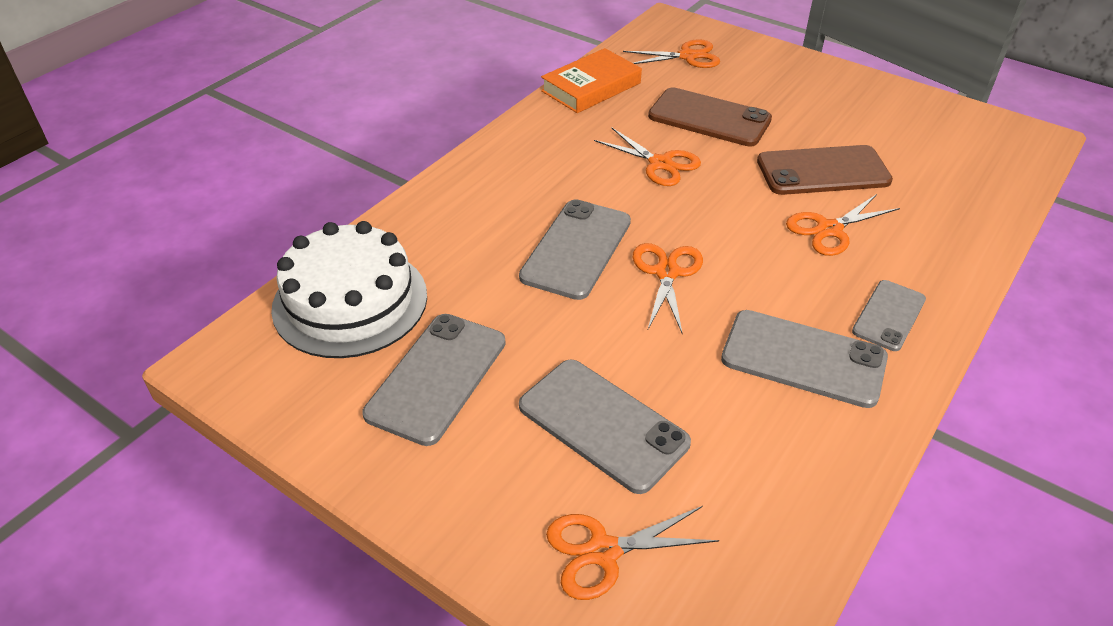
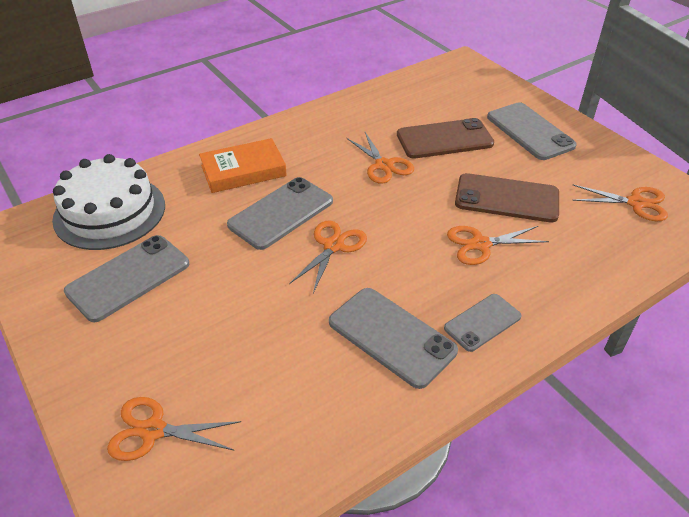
camera: 20 degrees right, 0 degrees up
grey phone [519,360,691,494] -> grey phone moved to [487,102,577,160]
orange book [541,48,642,113] -> orange book moved to [199,138,287,193]
orange scissors [623,39,720,68] -> orange scissors moved to [572,185,668,221]
brown phone [648,87,772,147] -> brown phone turned 60 degrees counterclockwise [397,118,494,159]

